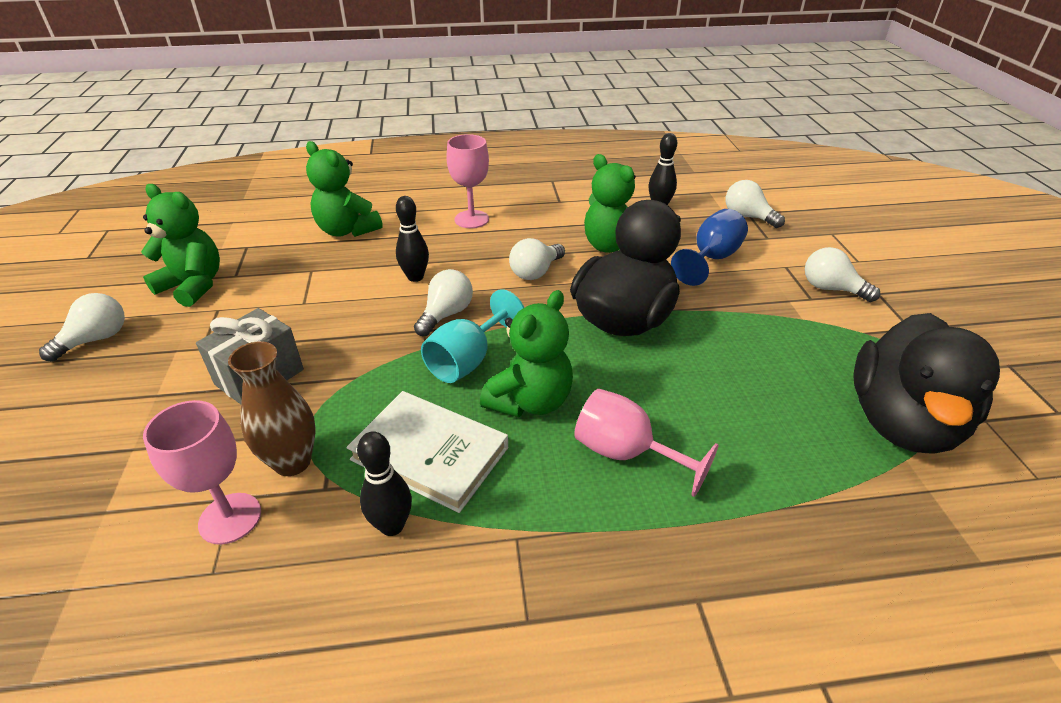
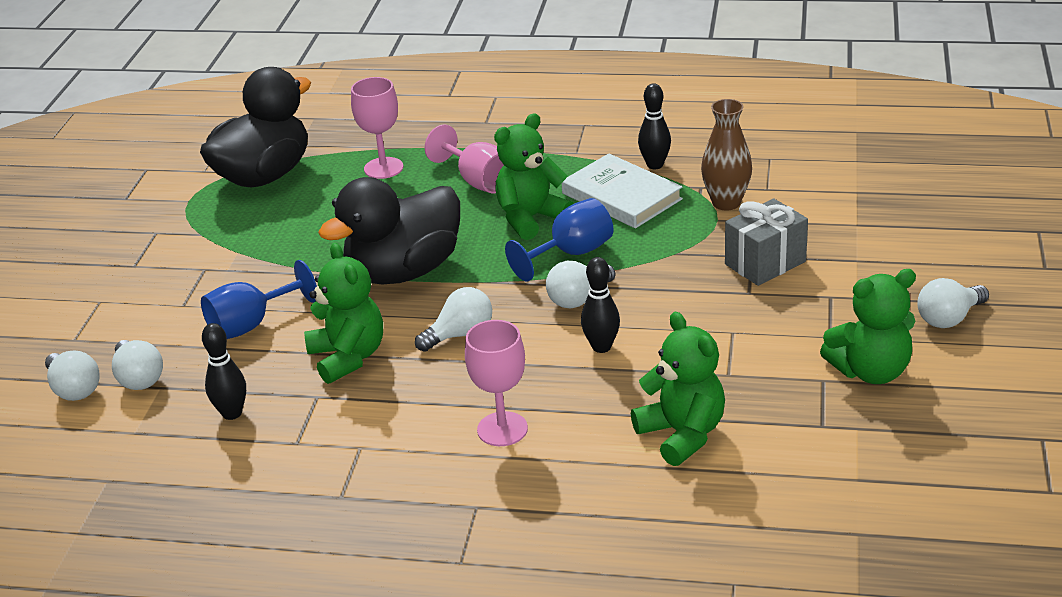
camera: 160 degrees left, 5 degrees down
green teddy bear [141,184,220,307] -> green teddy bear turned 60 degrees counterclockwise [820,269,916,384]
pink goblet [143,400,261,545] -> pink goblet moved to [351,77,403,179]
turquoise goblet [421,289,524,383] -> blue goblet [505,198,614,282]
white light bulb [805,247,880,302] -> white light bulb moved to [45,351,100,401]

